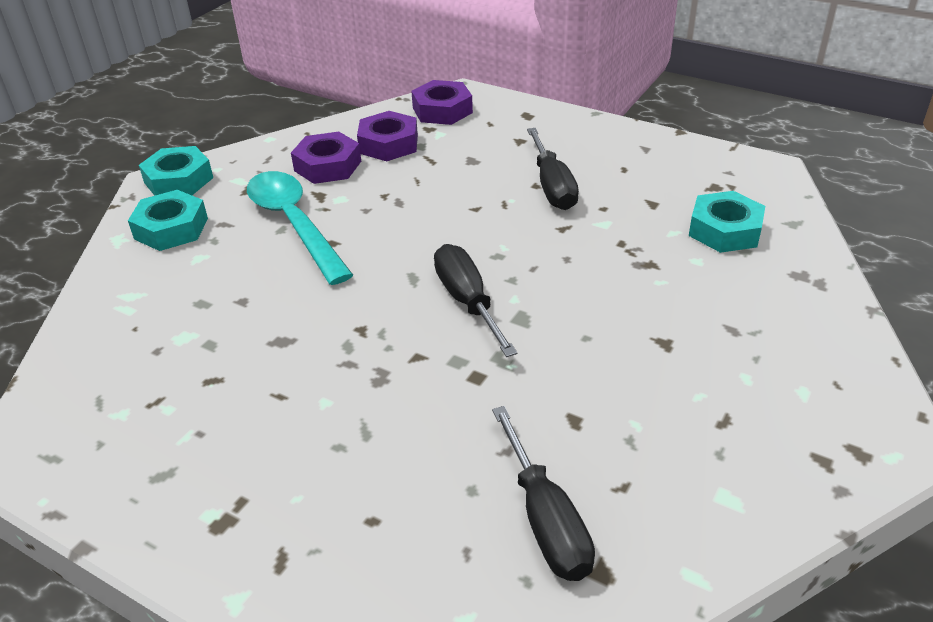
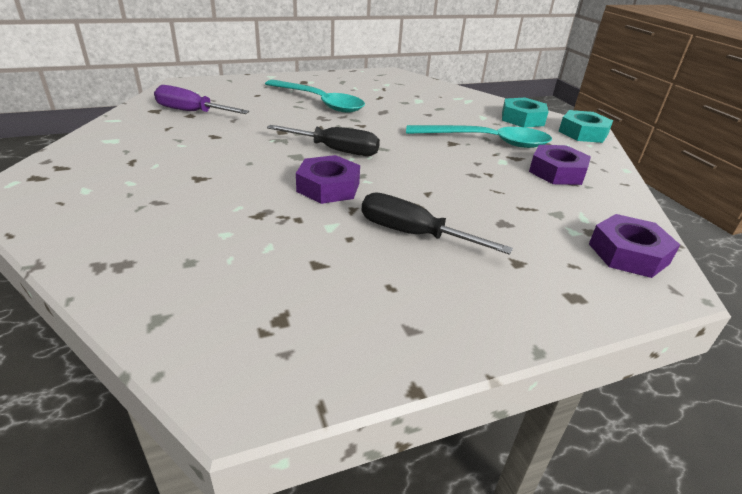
camera: 125 degrees right, 5 degrees down
purple nut [357,111,418,161] -> purple nut moved to [296,155,360,204]
black screwdriver [492,406,595,581] -> purple screwdriver [154,85,249,114]
turquoise nut [689,191,765,253] -> none
none -> turquoise spoon [265,80,365,113]

